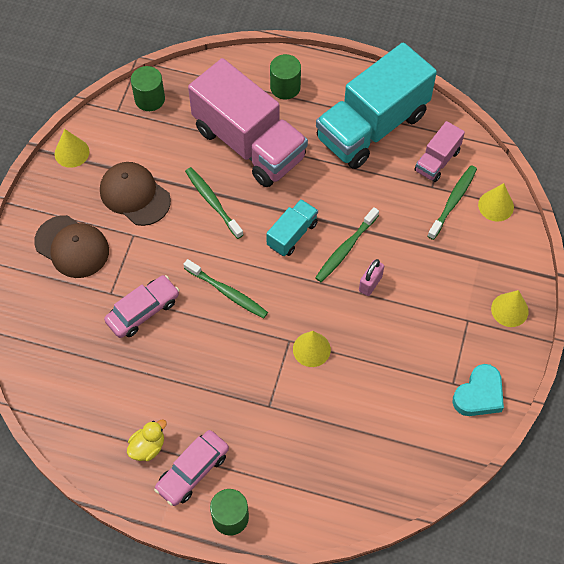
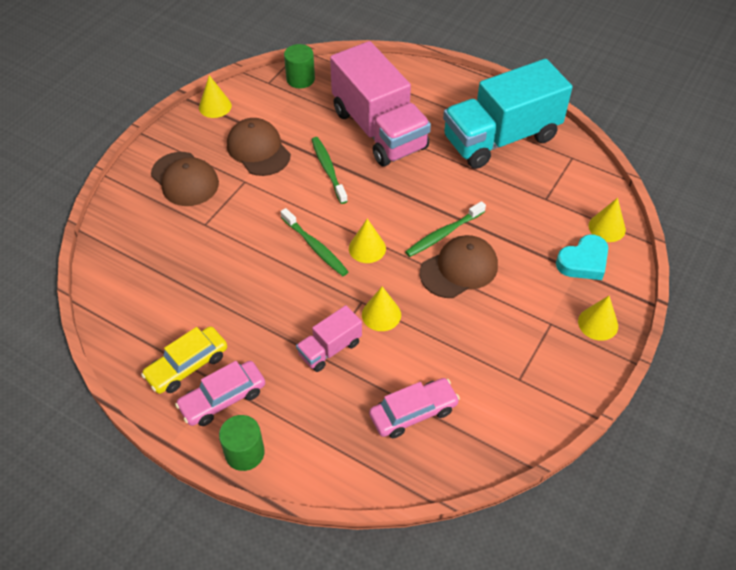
camera: 15 degrees right, 10 degrees down
pink car [104,275,179,338] -> pink car moved to [369,378,460,438]
yellow duck [127,420,167,461] -> yellow car [141,326,227,394]
turquoise truck [266,199,318,256] -> none
green cylinder [270,54,301,99] -> none
pink padlock [359,259,384,296] -> brown cap [419,235,498,298]
pink truck [414,121,465,182] -> pink truck moved to [296,305,362,372]
green toothbrush [427,165,477,240] -> none
turquoise heart [453,364,504,416] -> turquoise heart moved to [556,235,608,280]
none -> yellow cone [349,219,386,263]

